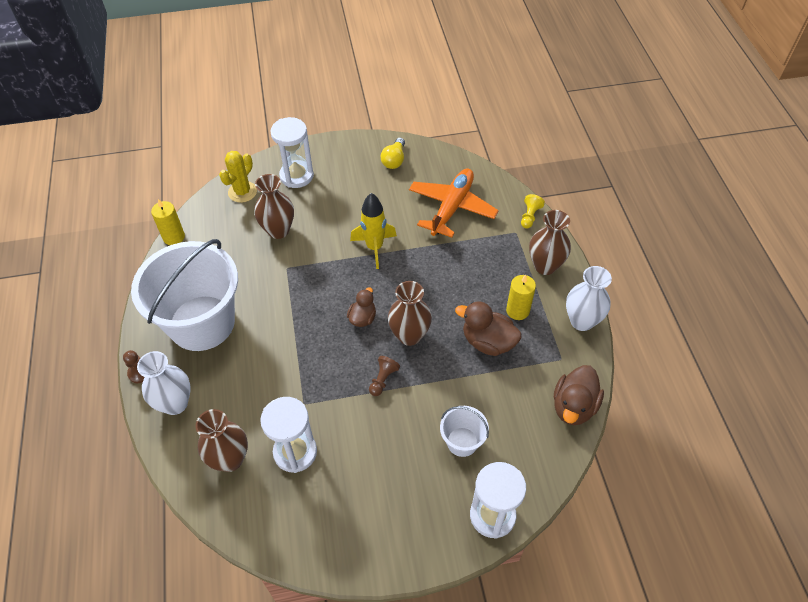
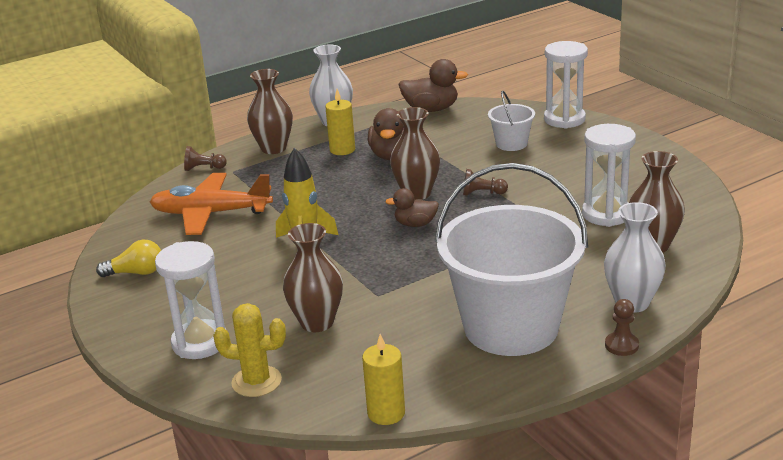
camera: 110 degrees left, 25 degrees down
yellow pawn [521,194,545,229] -> brown pawn [184,146,227,171]

